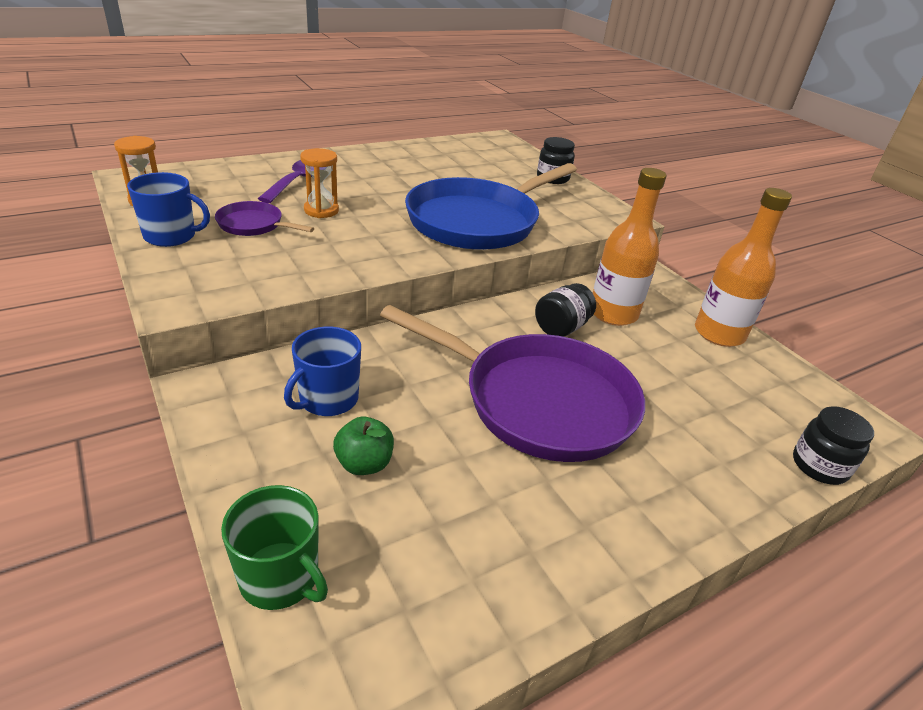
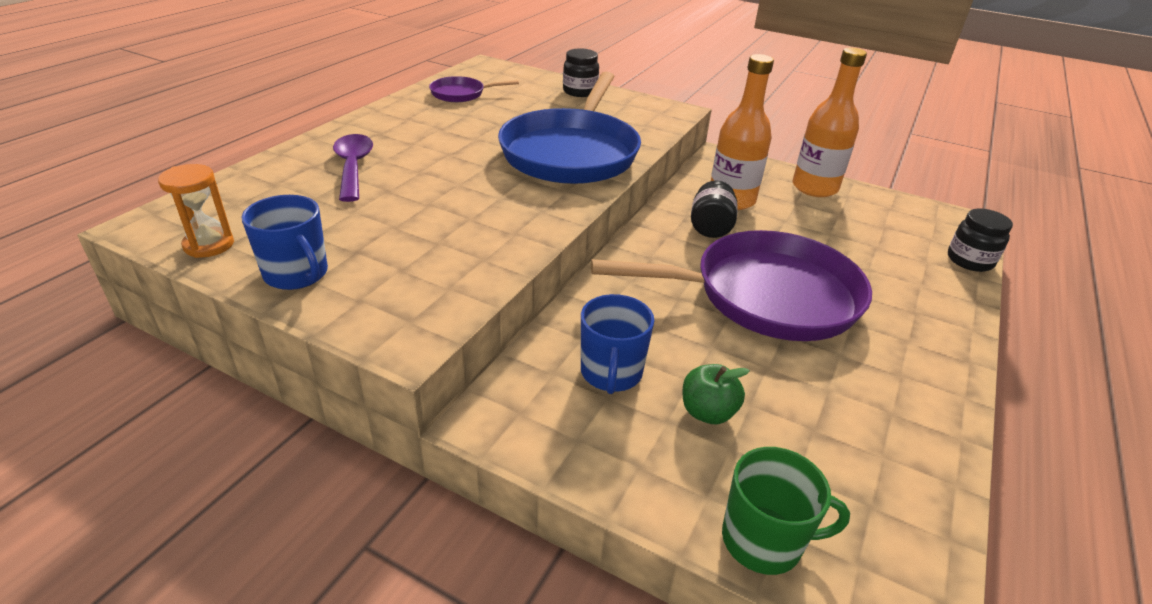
camera: 30 degrees left, 0 degrees up
blue mug [127,172,210,247] -> blue mug turned 75 degrees clockwise [241,195,328,290]
purple pan [215,201,314,236] -> purple pan moved to [429,76,519,102]
orange hourglass [300,148,339,218] -> none

